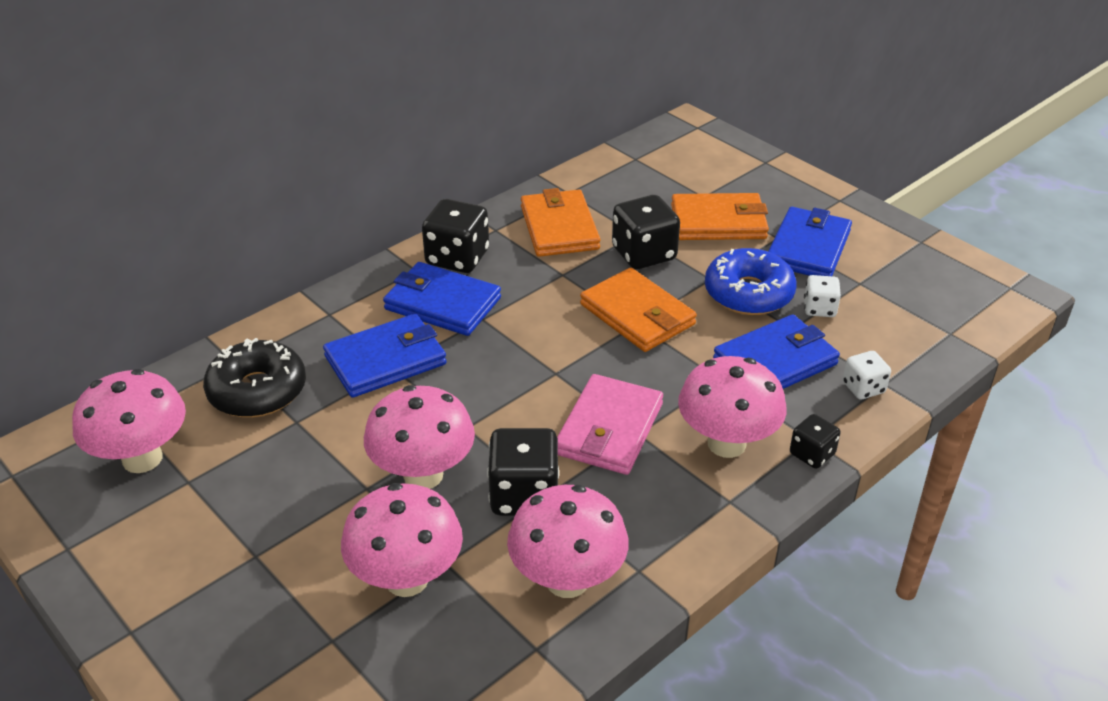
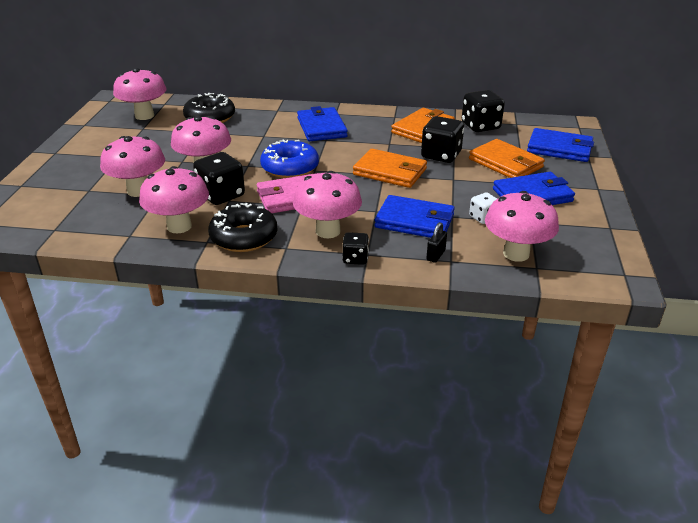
camera: 50 degrees right, 5 degrees down
blue wallet [323,314,447,398] -> blue wallet moved to [527,128,594,162]
black dice [422,199,489,273] -> black dice moved to [462,90,505,132]
orange wallet [580,268,697,352] -> orange wallet turned 75 degrees counterclockwise [353,149,427,188]
blue donut [705,248,797,315] -> blue donut moved to [260,140,319,178]
white dice [843,351,891,400] -> black padlock [426,222,447,263]
none -> black donut [208,203,277,252]
none -> pink mushroom [485,191,559,262]

